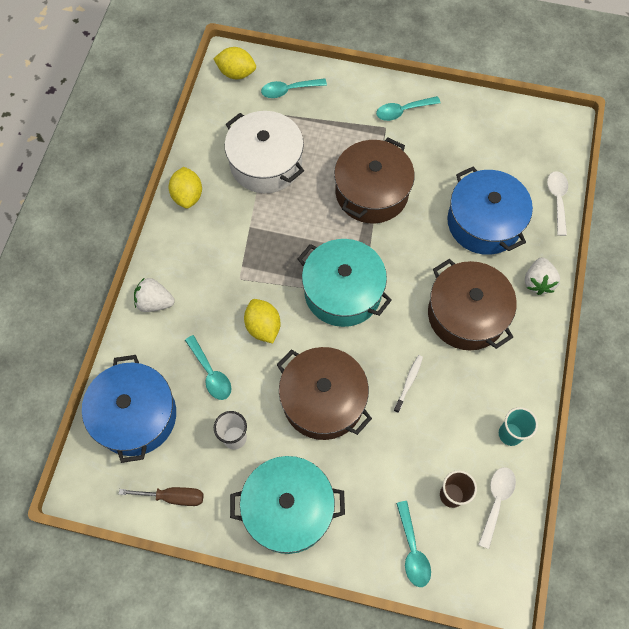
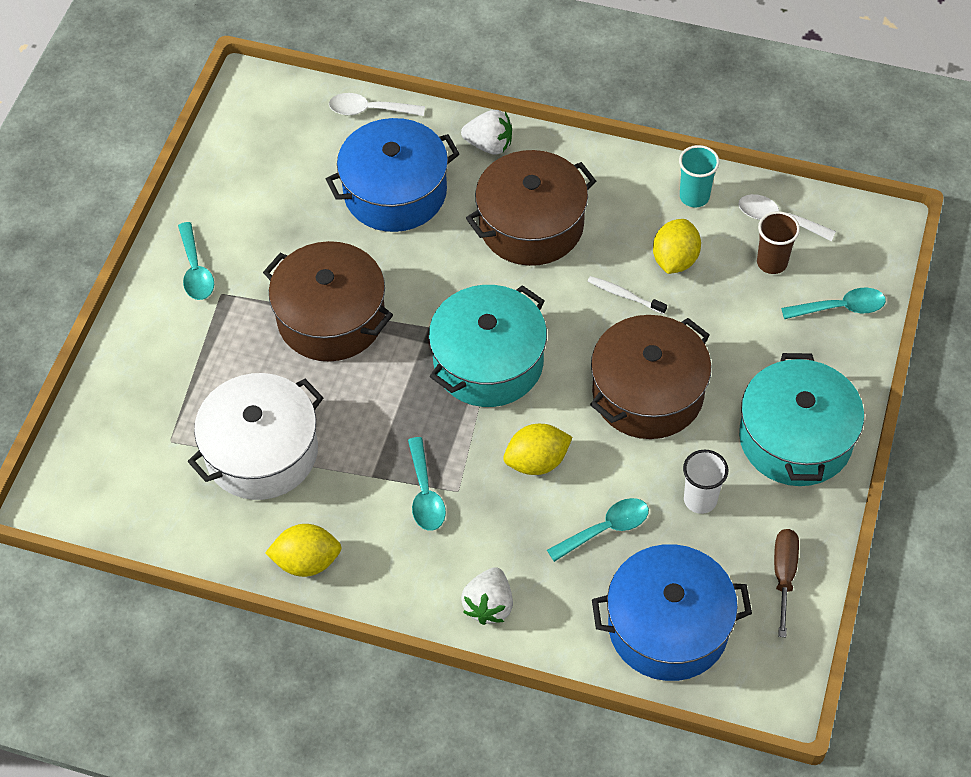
camera: 85 degrees left, 10 degrees down
yellow lemon [213,47,256,79] -> yellow lemon moved to [653,219,701,274]
turquoise spoon [261,78,327,98] -> turquoise spoon moved to [408,437,446,531]

